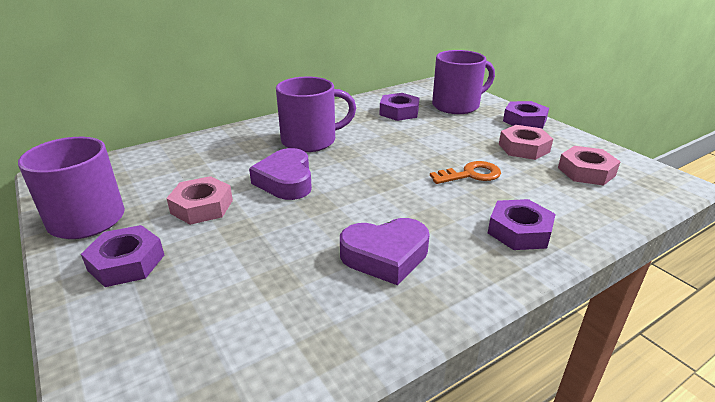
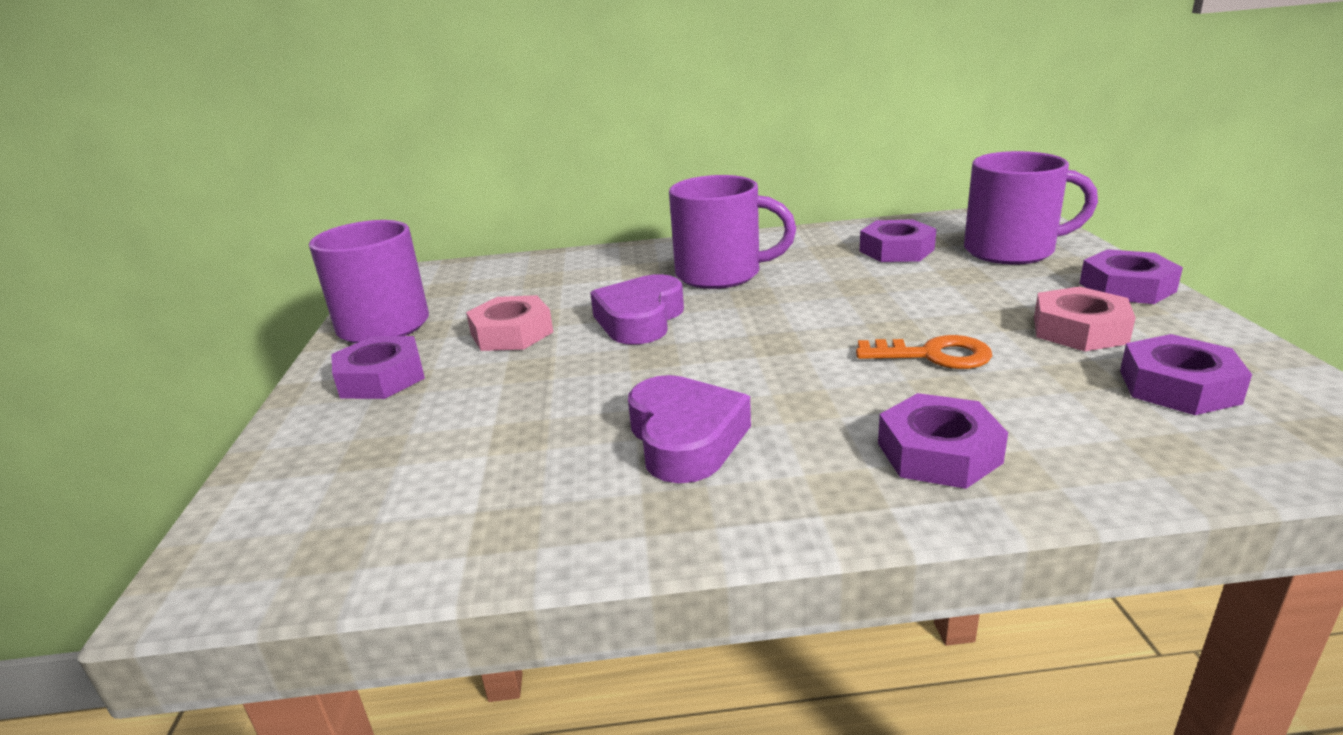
camera: 30 degrees right, 5 degrees down
purple heart [340,218,430,285] -> purple heart turned 120 degrees counterclockwise [628,375,751,483]
pink nut [558,146,621,186] -> purple nut [1120,334,1252,415]

